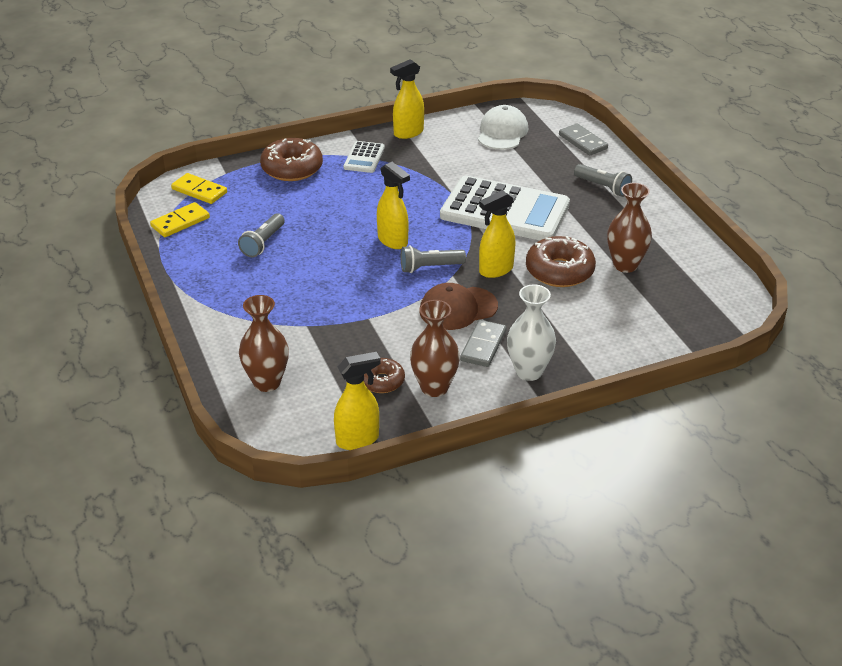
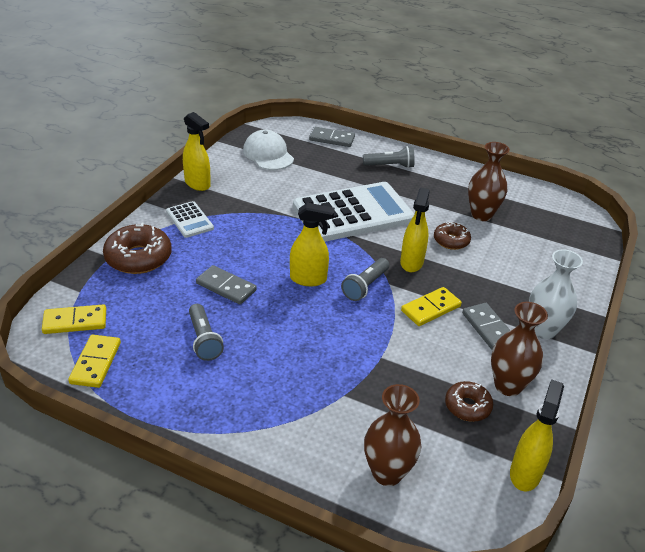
camera: 45 degrees left, 0 degrees up
yellow spray bottle [390,59,424,139] -> yellow spray bottle turned 60 degrees counterclockwise [183,112,211,191]
brown cap [420,283,498,330] -> yellow domino [401,287,462,326]
brown donut [526,236,596,287] -> brown donut [434,222,471,250], size x0.59
none -> grey domino [196,265,257,304]

